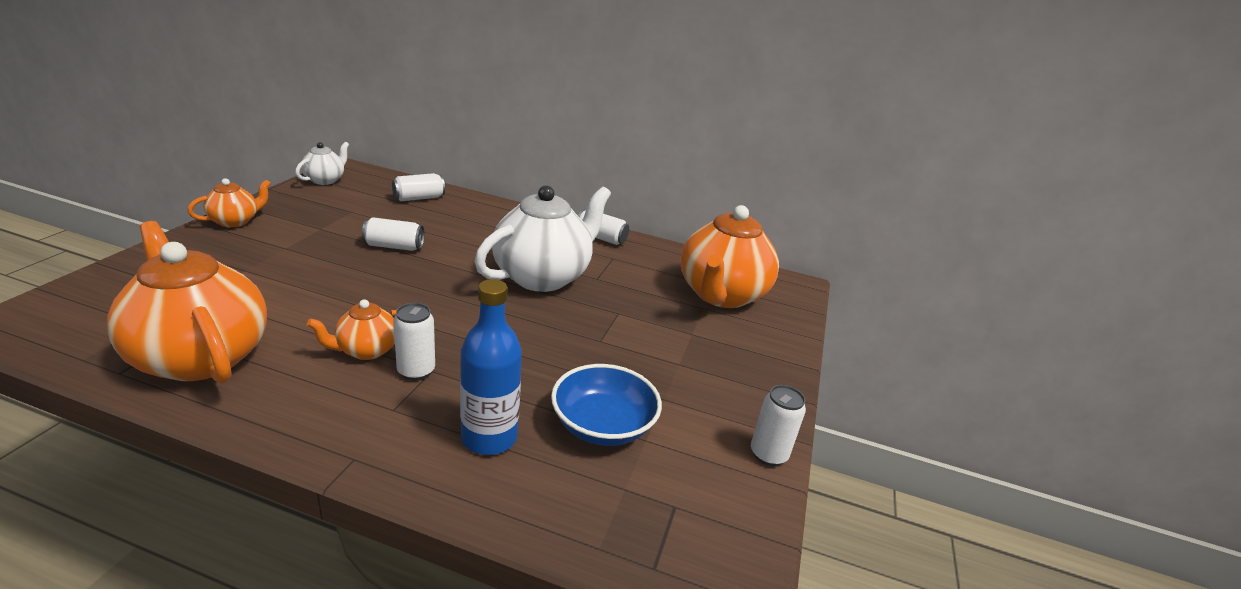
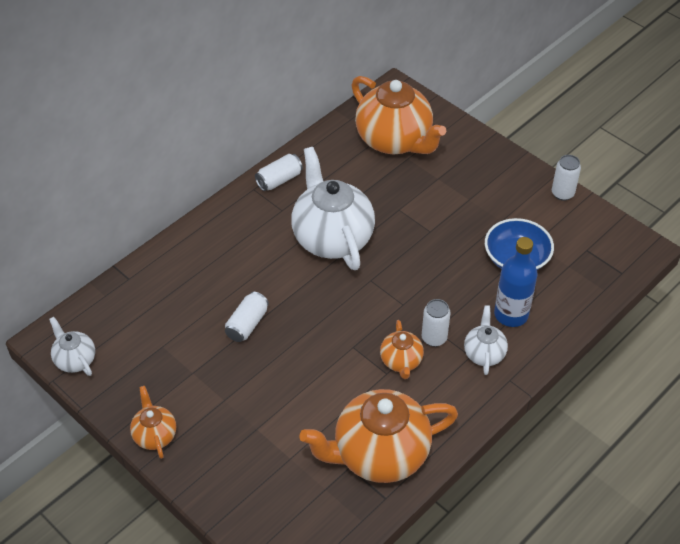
camera: 60 degrees left, 20 degrees up
white can [392,173,445,201] -> none
none -> white teapot [464,305,508,375]

